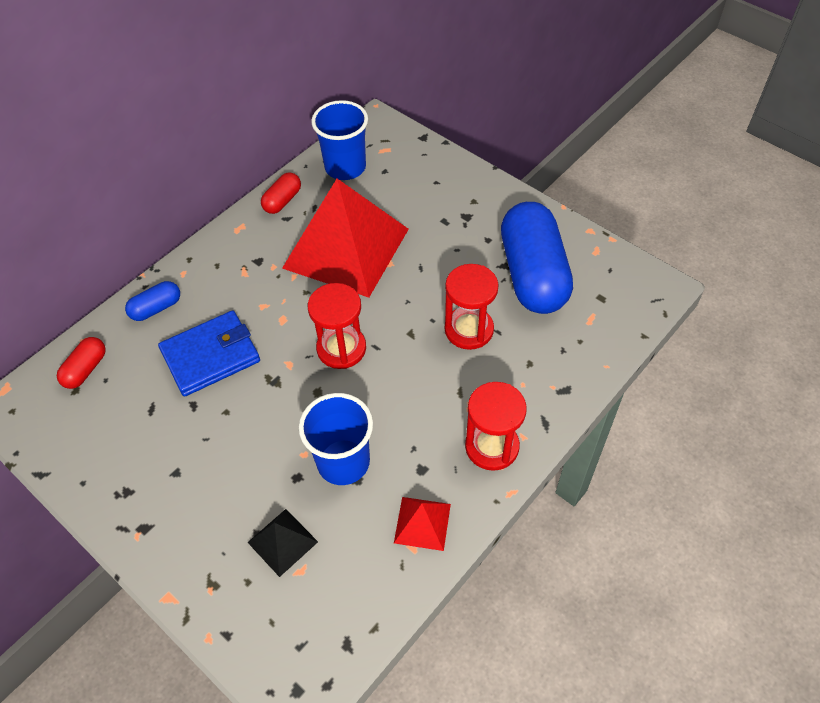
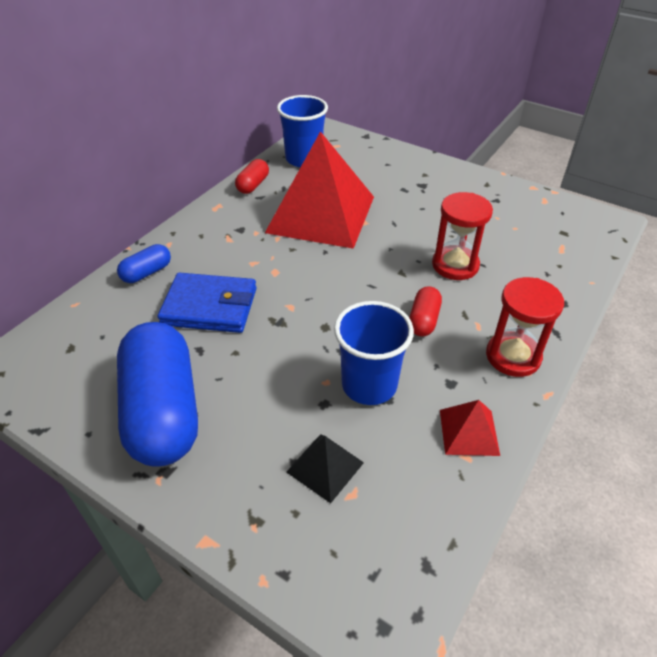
camera: 10 degrees left, 10 degrees down
red capsule [57,337,106,389] -> red capsule moved to [409,286,442,336]
blue wallet [158,311,260,397] -> blue wallet turned 45 degrees clockwise [158,273,257,333]
red hourglass [308,283,366,369] -> none
blue capsule [501,202,573,314] -> blue capsule moved to [117,322,198,467]

